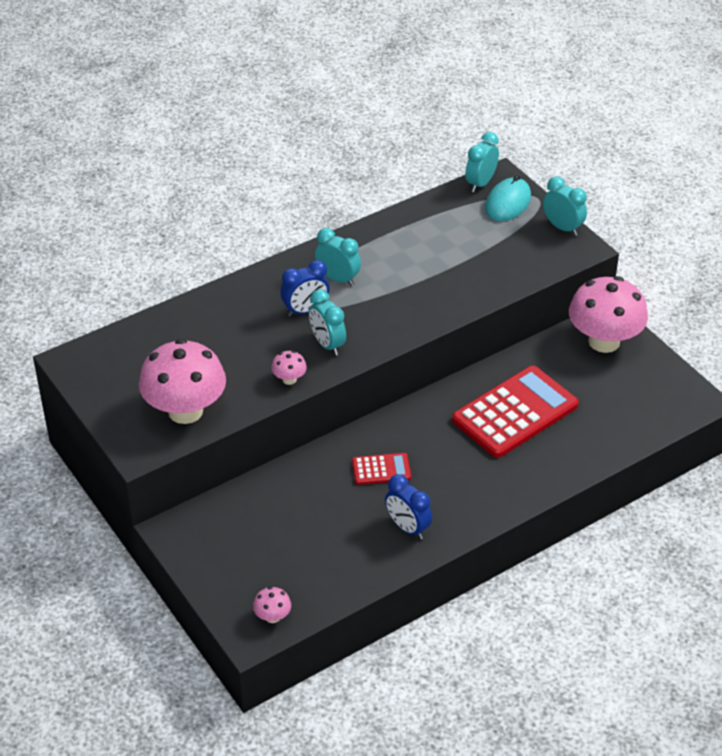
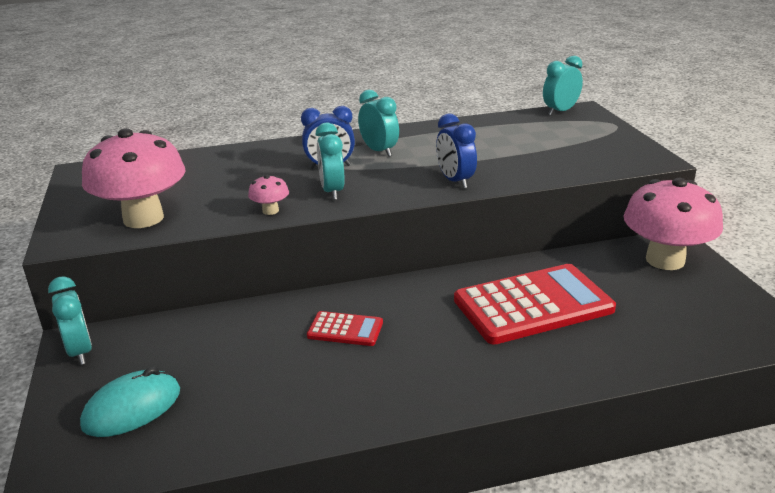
camera: 20 degrees right, 15 degrees down
pink mushroom [253,587,291,623] -> none
blue clock [385,474,432,539] -> blue clock moved to [436,113,477,189]
turquoise mouse [485,175,531,221] -> turquoise mouse moved to [80,367,180,437]
turquoise clock [543,176,587,236] -> turquoise clock moved to [48,276,92,365]

